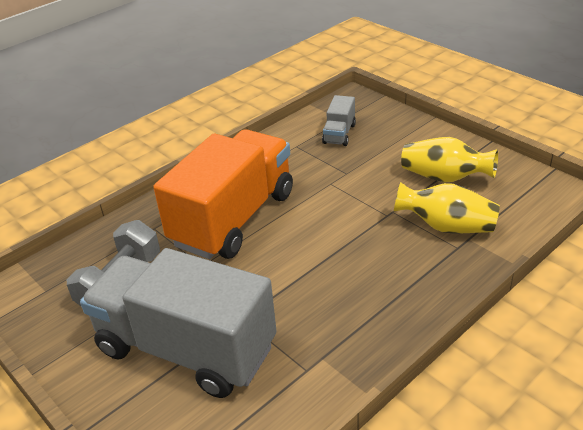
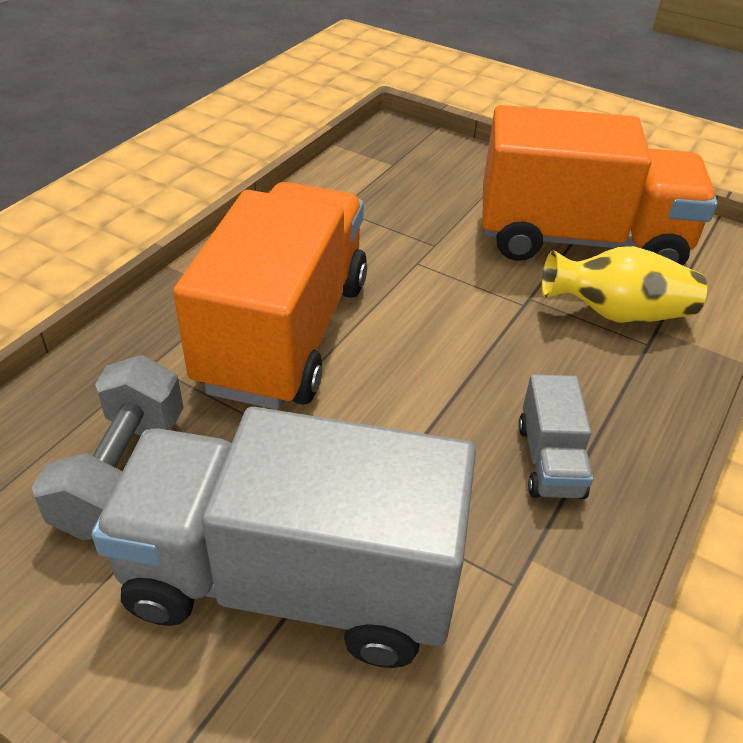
camera: 20 degrees left, 5 degrees up
grey truck [322,95,356,146] -> grey truck moved to [518,374,593,499]
yellow vase [401,137,498,182] -> orange truck [482,105,717,266]

